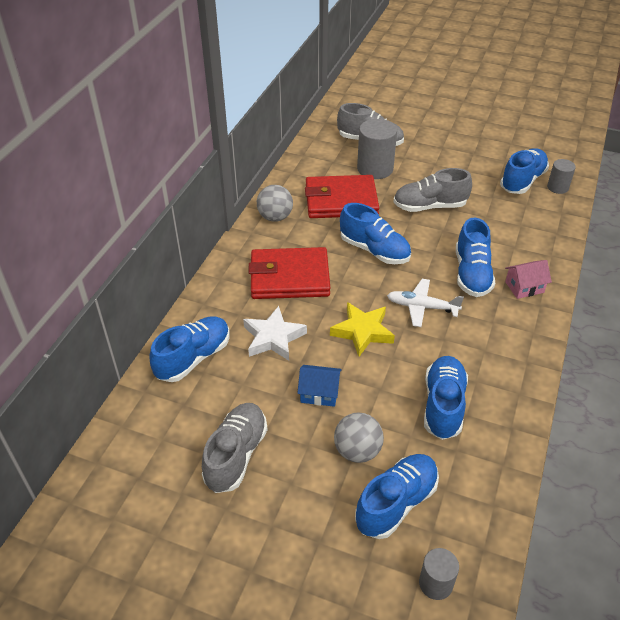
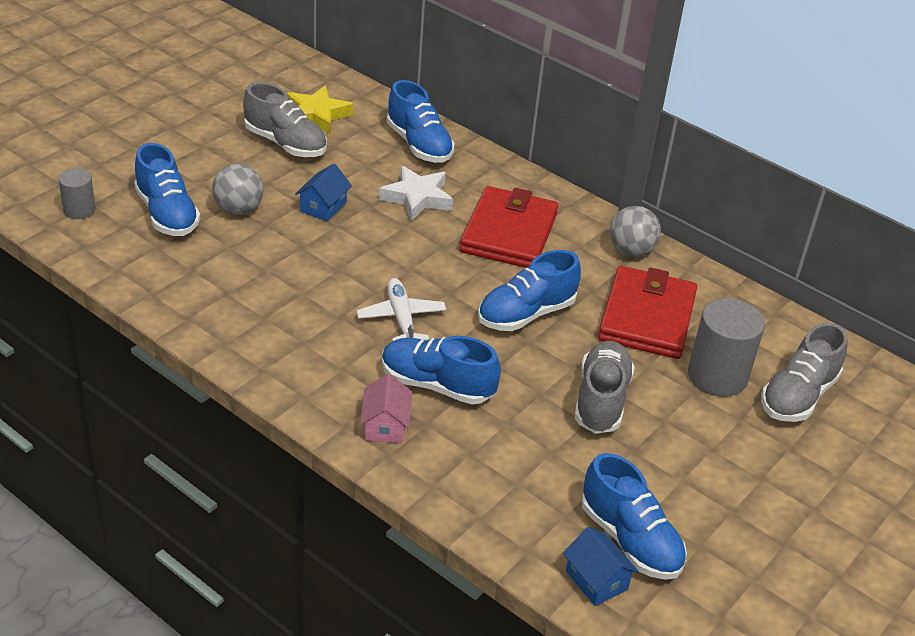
camera: 105 degrees right, 5 degrees down
yellow star [330,302,395,356] -> yellow star moved to [287,85,353,134]
white plane [387,279,464,327] -> white plane turned 45 degrees counterclockwise [356,278,446,341]
blue shoe [424,356,468,440] -> none
grey cylinder [547,159,576,194] -> blue house [563,527,639,606]

